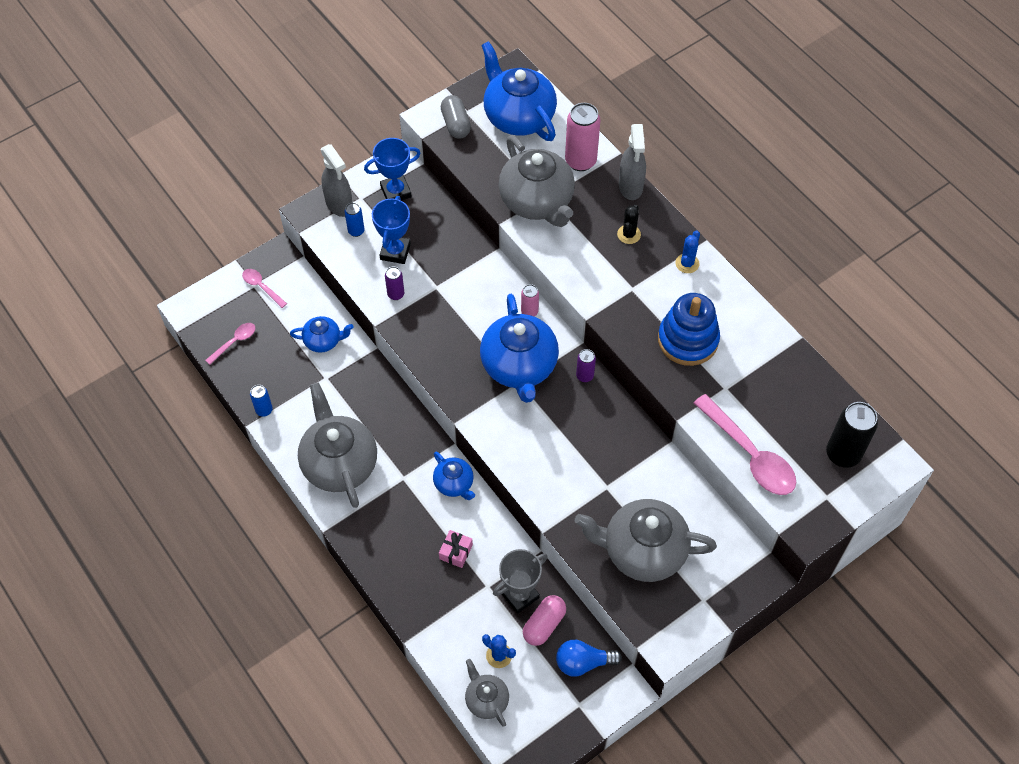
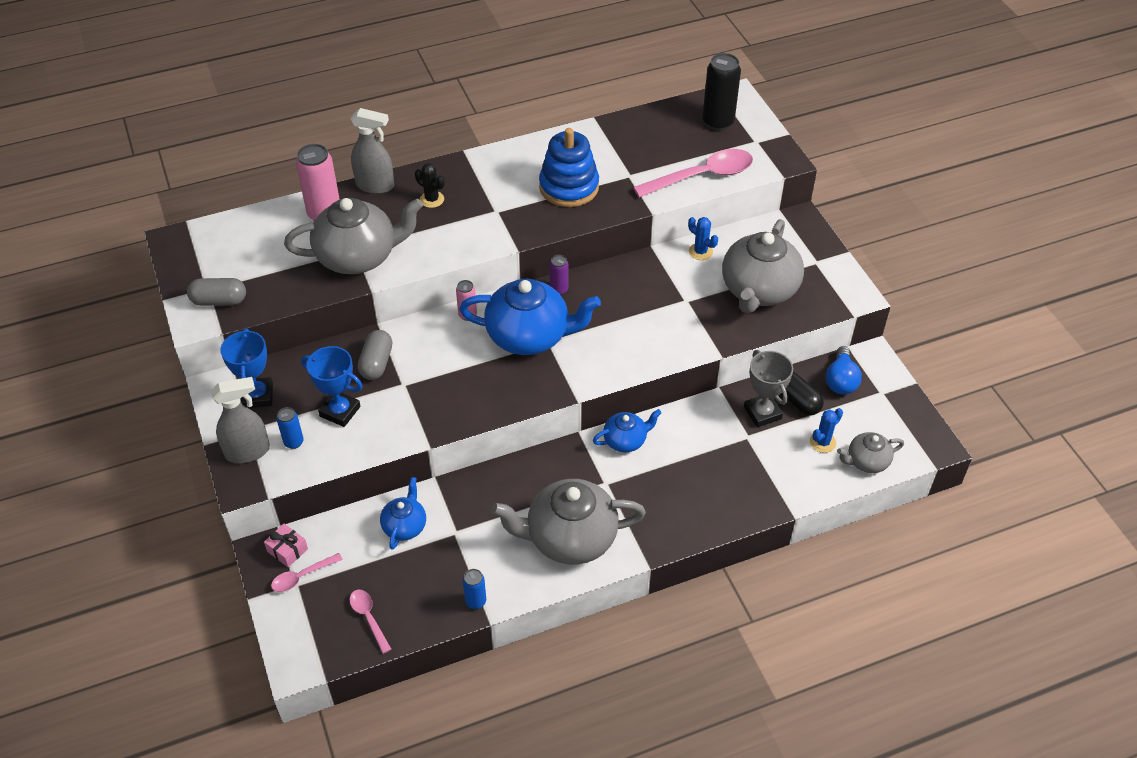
camera: 75 degrees left, 10 degrees down
purple can [385,266,404,300] -> none
pink gift [439,530,473,568] -> pink gift moved to [264,524,308,567]
blue teapot [481,41,557,141] -> none
pink capsule [523,595,566,646] -> black capsule [780,372,824,415]
blue cactus [675,231,700,273] -> blue cactus moved to [688,217,718,260]
none -> grey capsule [358,330,392,380]

